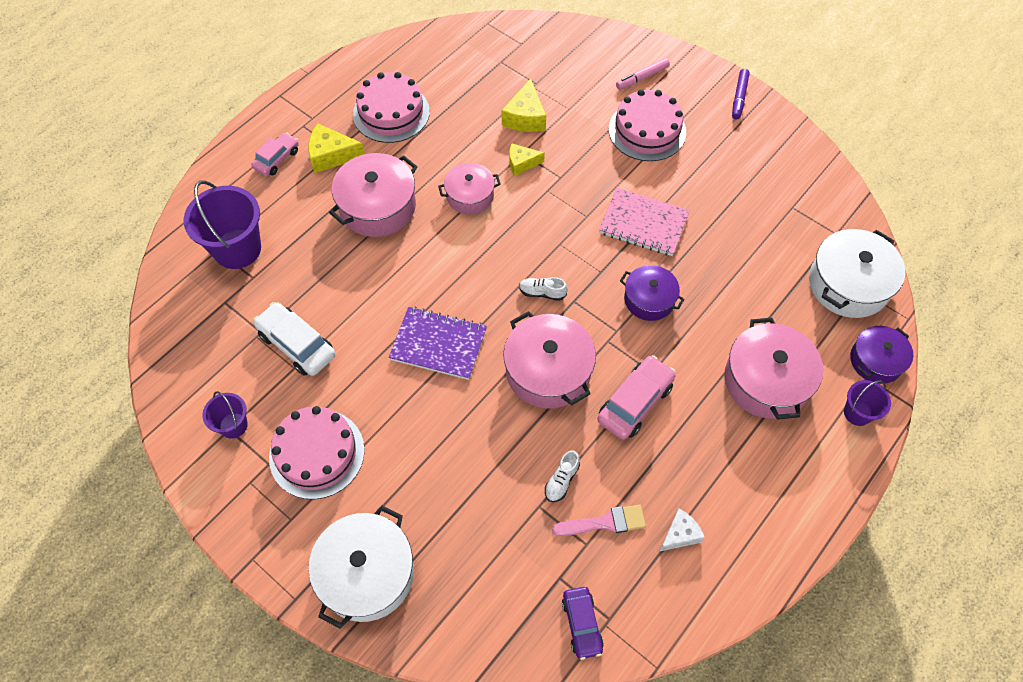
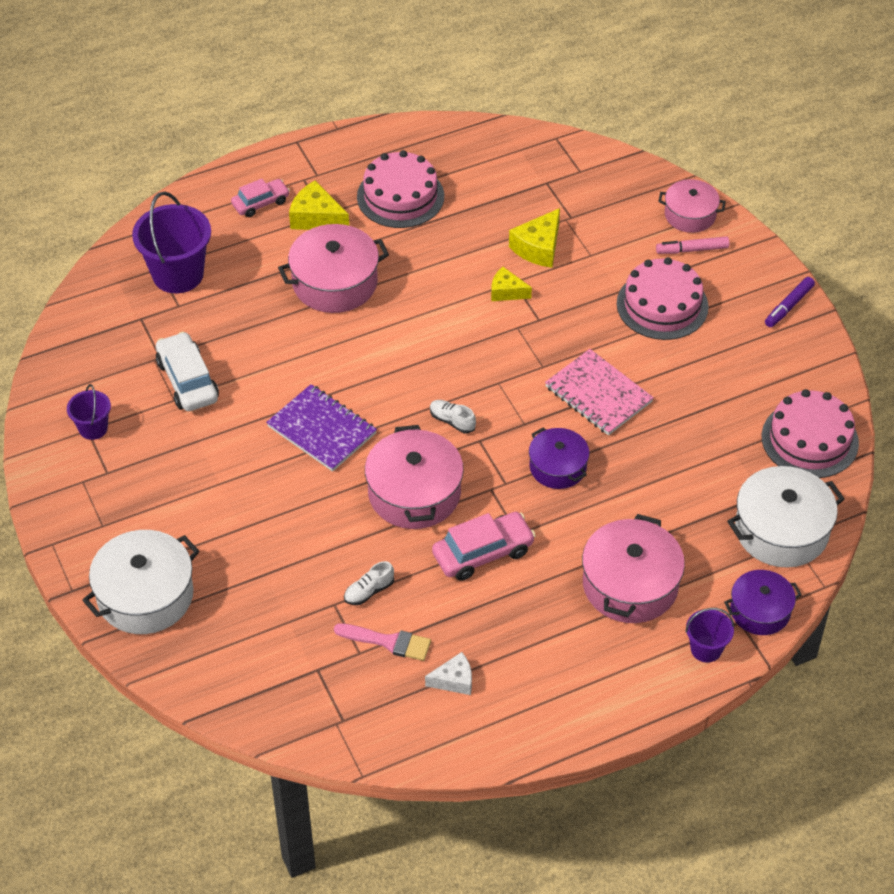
camera: 25 degrees right, 10 degrees down
pink cake [269,406,365,499] -> pink cake moved to [762,389,859,478]
pink pot [438,163,501,214] -> pink pot moved to [658,179,726,233]
purple car [562,587,604,660] -> none

